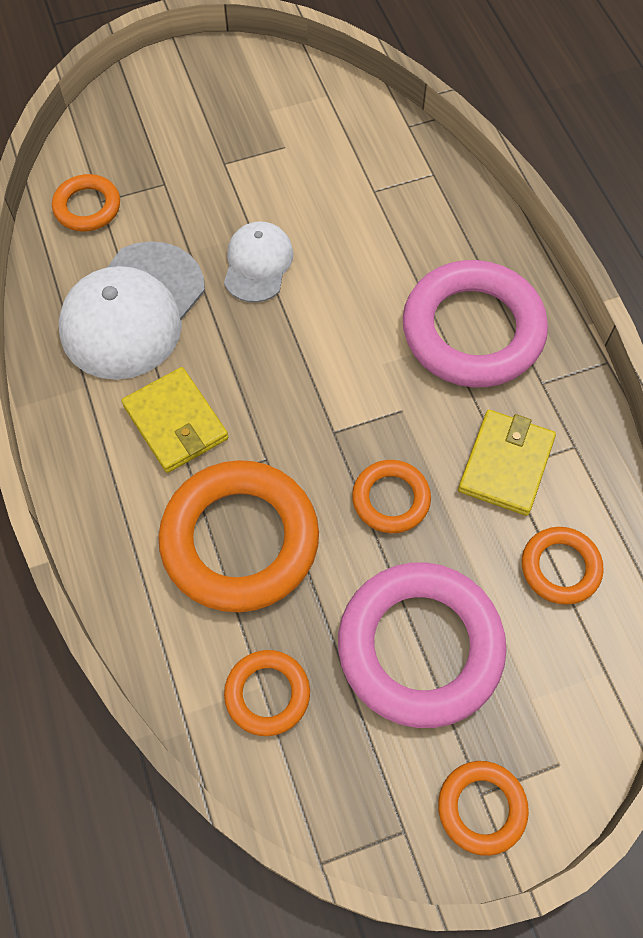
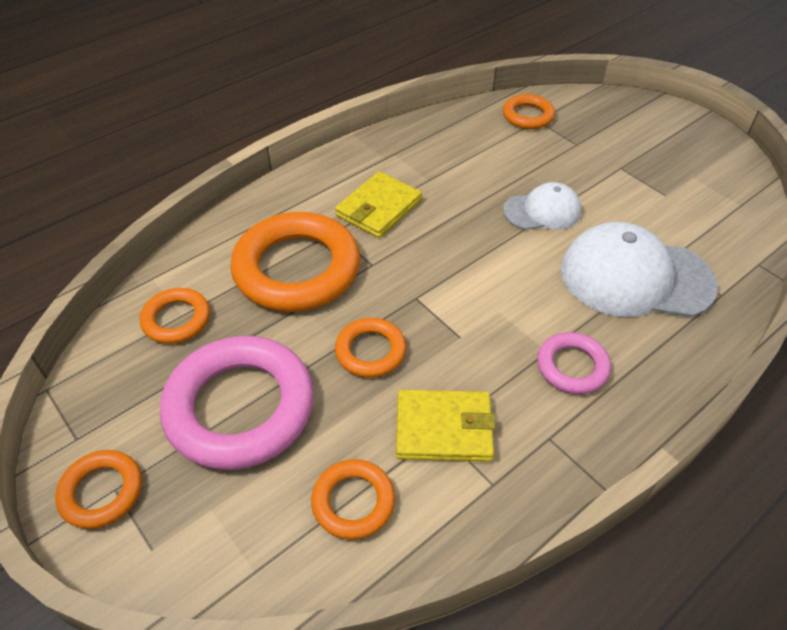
camera: 70 degrees right, 15 degrees down
white cap [59,241,205,380] -> white cap moved to [561,222,718,317]
pink ring [403,260,548,387] -> pink ring [537,332,611,394], size x0.51

